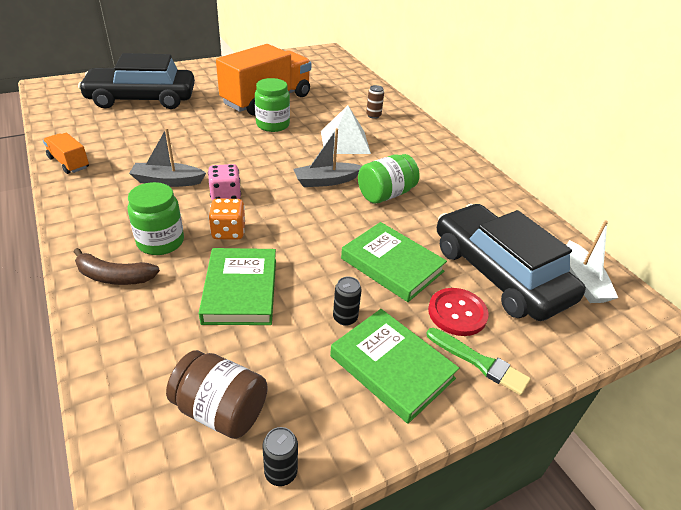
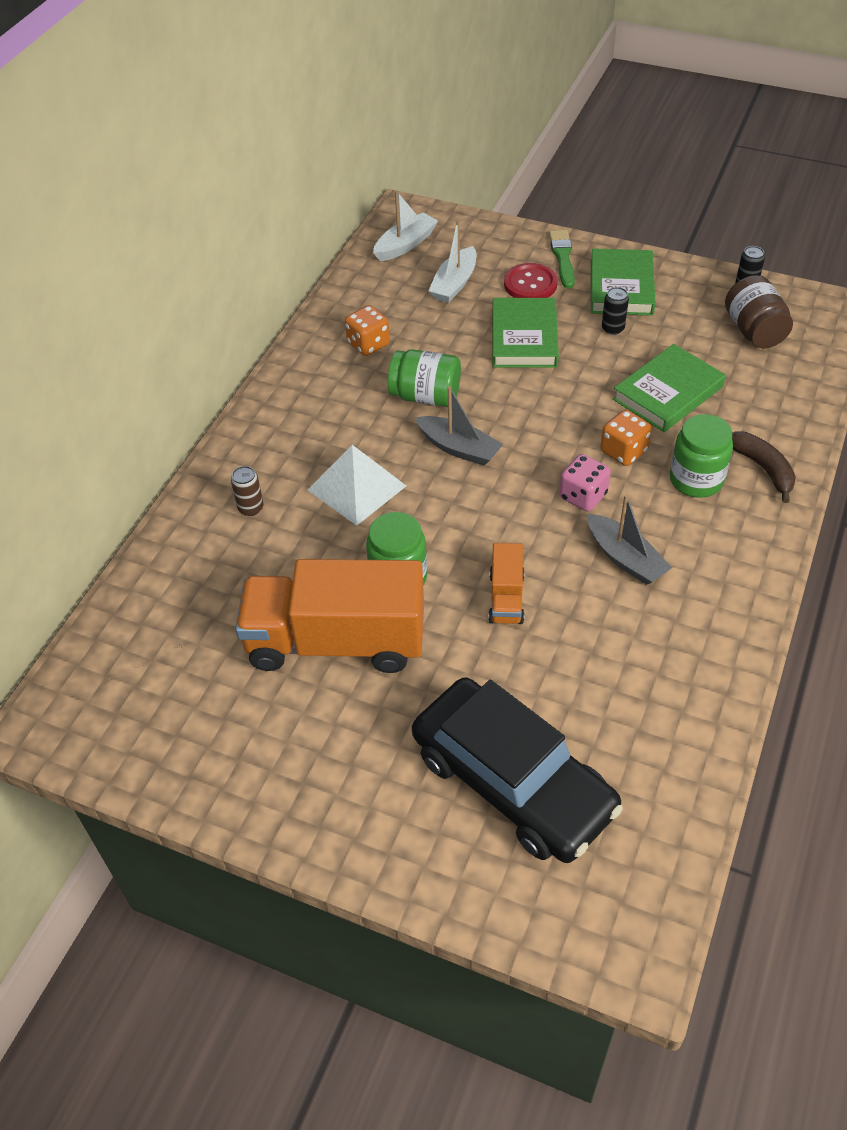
camera: 125 degrees left, 10 degrees up
orange truck [43,133,89,174] -> orange truck moved to [488,543,524,624]
black car [437,204,586,321] -> white boat [428,220,476,303]
none -> orange dice [345,305,390,356]

